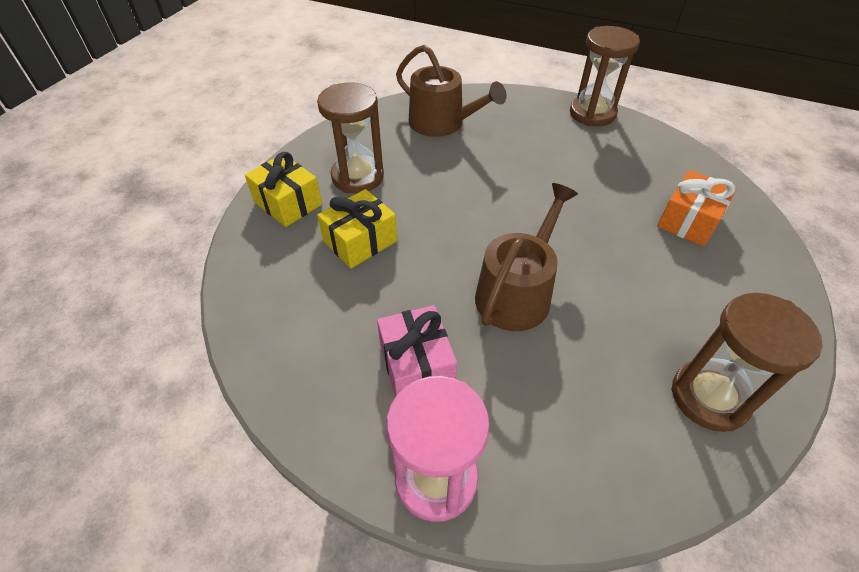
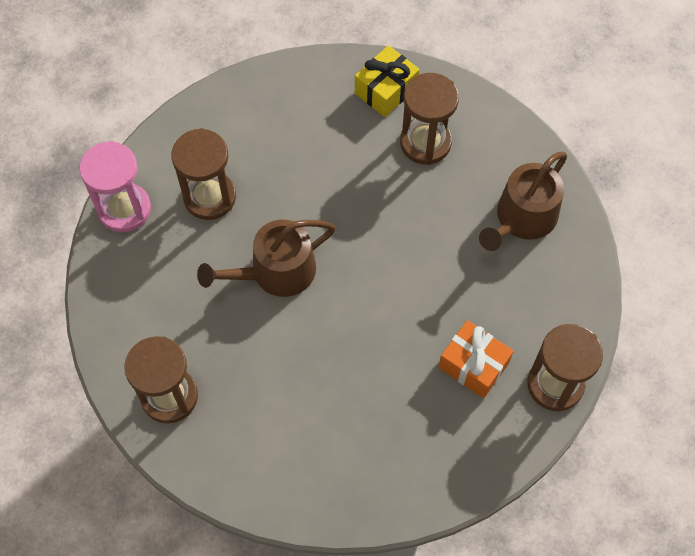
camera: 90 degrees right, 15 degrees up
yellow gift [317,189,397,268] -> none
pink gift [377,305,457,397] -> brown hourglass [171,128,236,220]
brown watering can [475,183,578,331] -> brown watering can turned 120 degrees clockwise [197,219,335,297]
orange gift [657,170,737,247] -> orange gift moved to [438,320,514,398]

